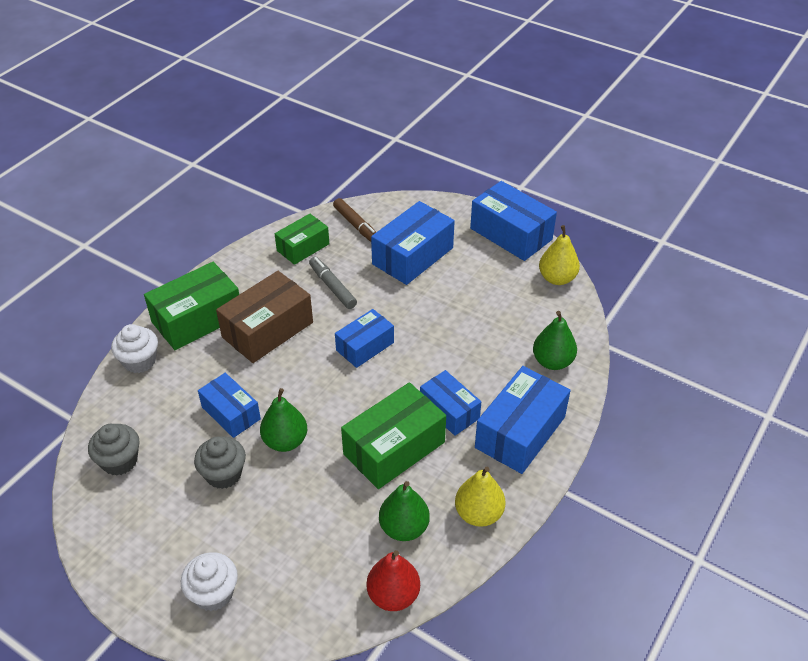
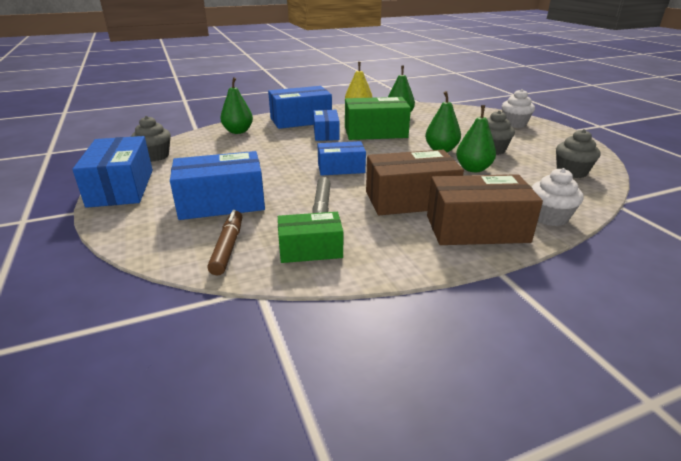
camera: 145 degrees left, 15 degrees down
green box [144,262,239,350] -> brown box [427,174,543,245]
blue box [198,373,261,438] -> green pear [456,105,496,172]
red pear [367,550,420,611] -> none
yellow pear [539,225,580,285] -> grey cupcake [131,116,171,162]

